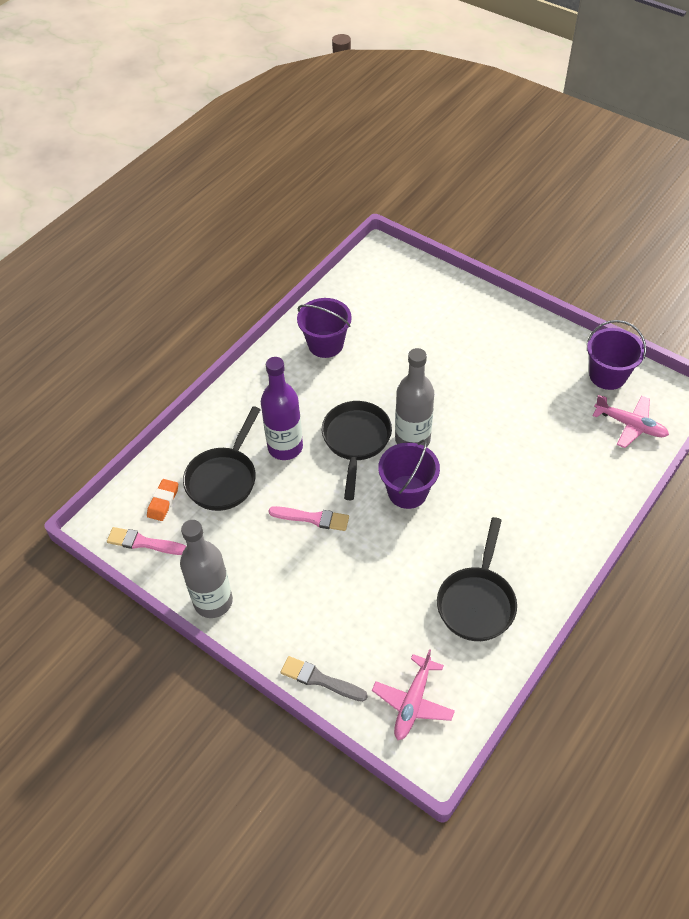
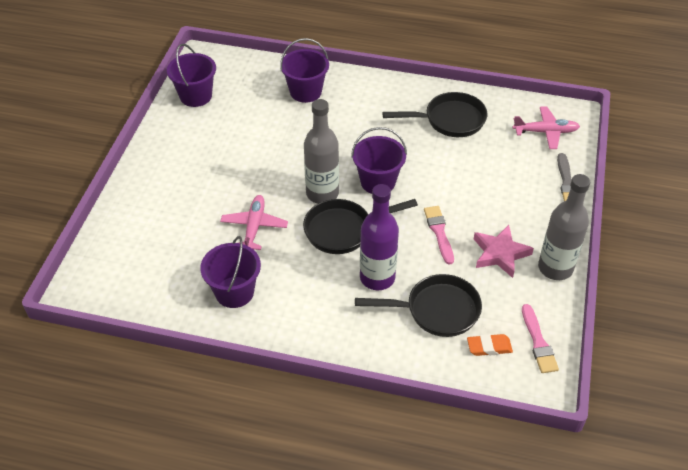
camera: 115 degrees left, 5 degrees down
pink plane [593,395,669,448] -> pink plane moved to [220,195,288,250]
none -> purple bucket [280,38,329,103]
none -> pink star [474,225,534,278]

